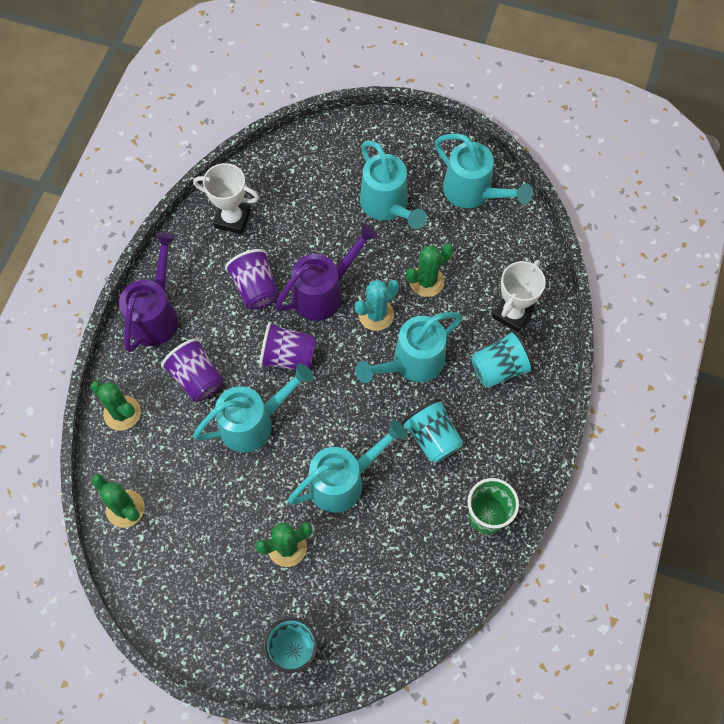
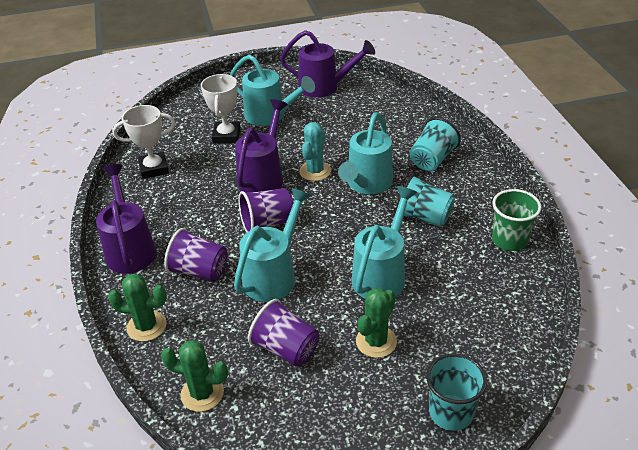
camera: 30 degrees left, 25 degrees down
purple cup [225,249,279,310] -> purple cup moved to [248,299,319,367]
green cactus [406,244,453,297] -> none
turquoise watering can [435,134,533,208] -> purple watering can [280,30,375,98]
white trophy [492,260,546,332] -> white trophy moved to [201,74,241,143]

